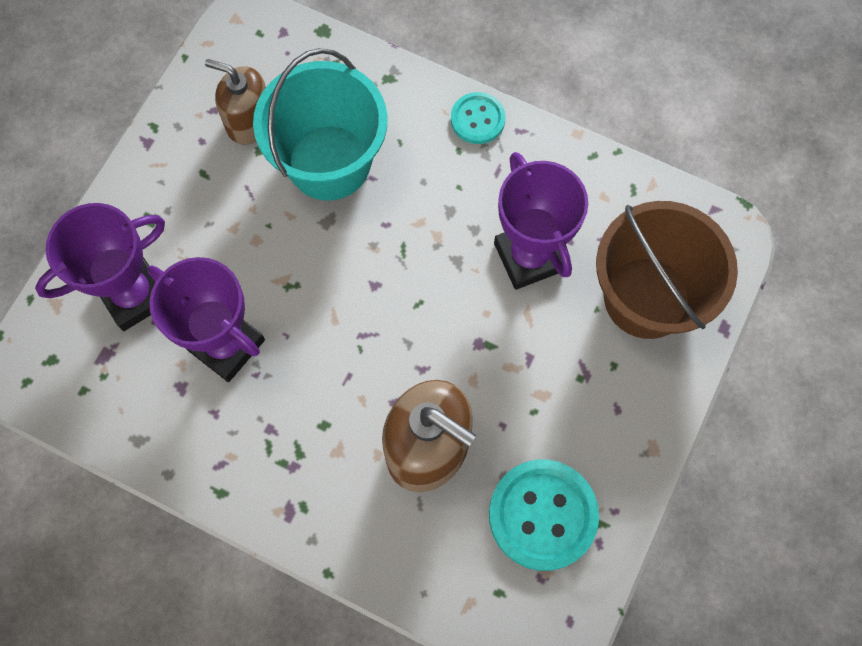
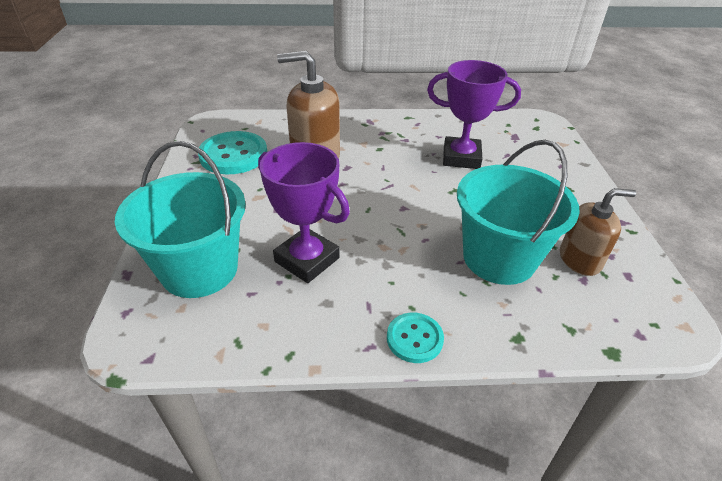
camera: 150 degrees right, 30 degrees down
purple trophy [35,203,165,331] -> none
brown bucket [596,201,738,339] -> turquoise bucket [115,141,246,298]

